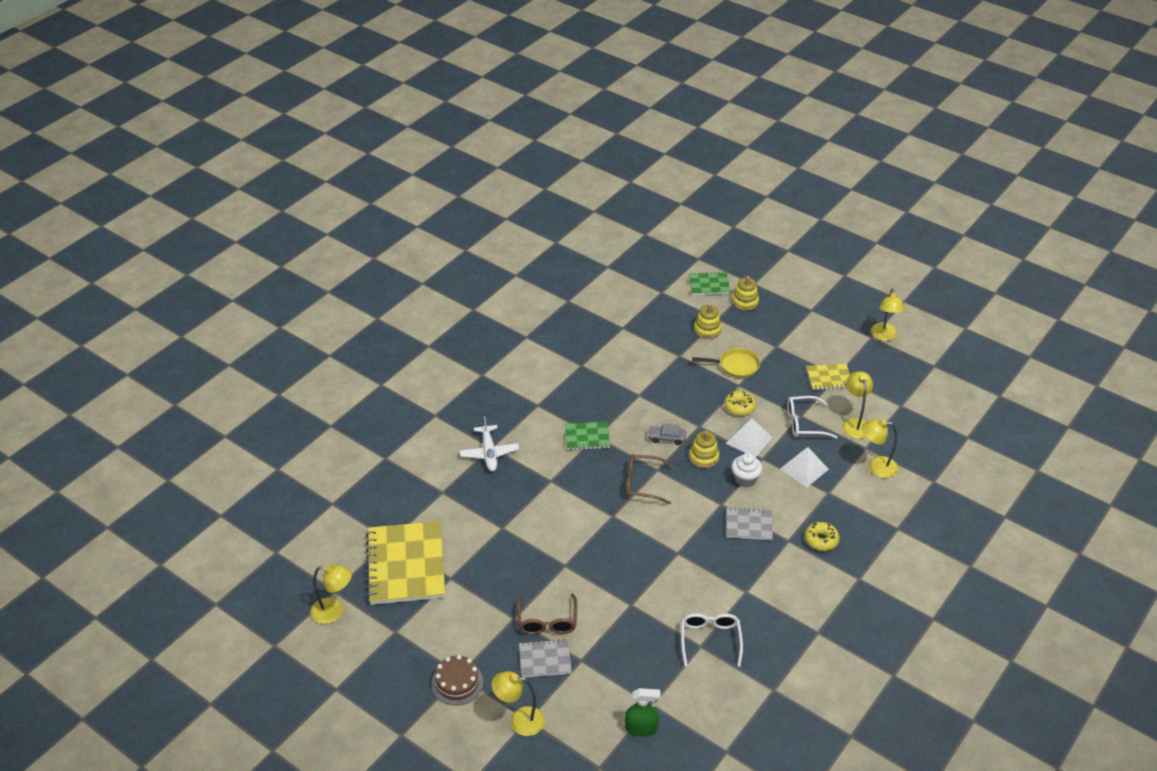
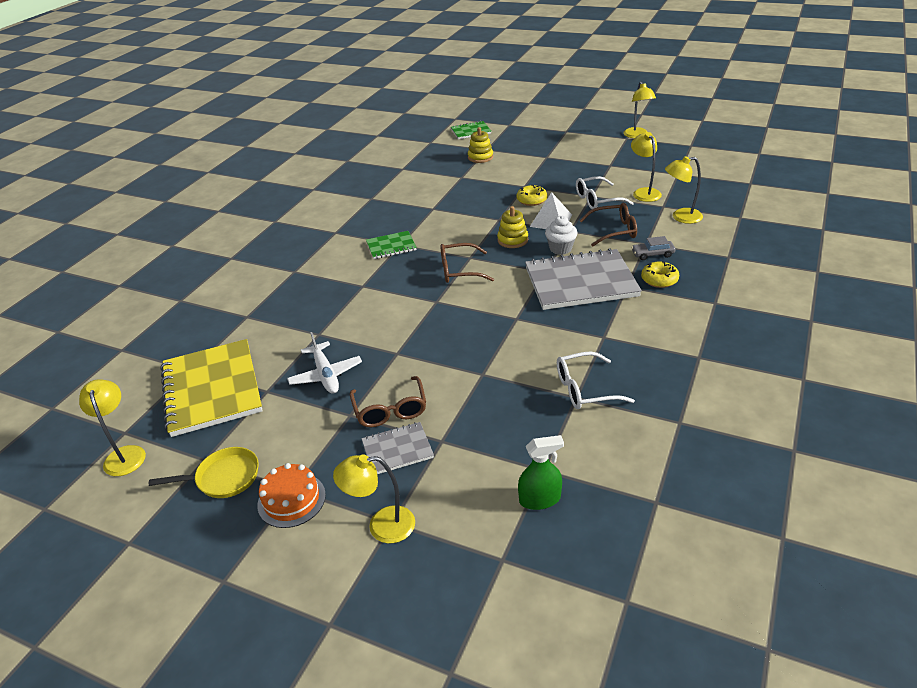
camera: 10 degrees left, 5 degrees down
yellow lamp [311,565,352,624] -> yellow lamp turned 105 degrees counterclockwise [79,379,146,476]
brown cake [431,655,483,705] -> orange cake [257,463,326,528]
white plane [460,416,519,471] -> white plane moved to [287,332,362,394]
grey car [648,424,686,445] -> grey car moved to [631,236,676,260]
white glasses [681,613,743,667] -> white glasses turned 90 degrees counterclockwise [557,352,635,409]
yellow pan [692,348,760,378] -> yellow pan moved to [149,447,259,498]
grey notebook [726,507,773,540] -> grey notebook [525,248,642,310], size x2.00
yellow stacking toy [732,276,759,311] -> none
white pyramid [780,447,829,487] -> brown glasses [579,203,637,247]
yellow notebook [806,364,850,390] -> none

